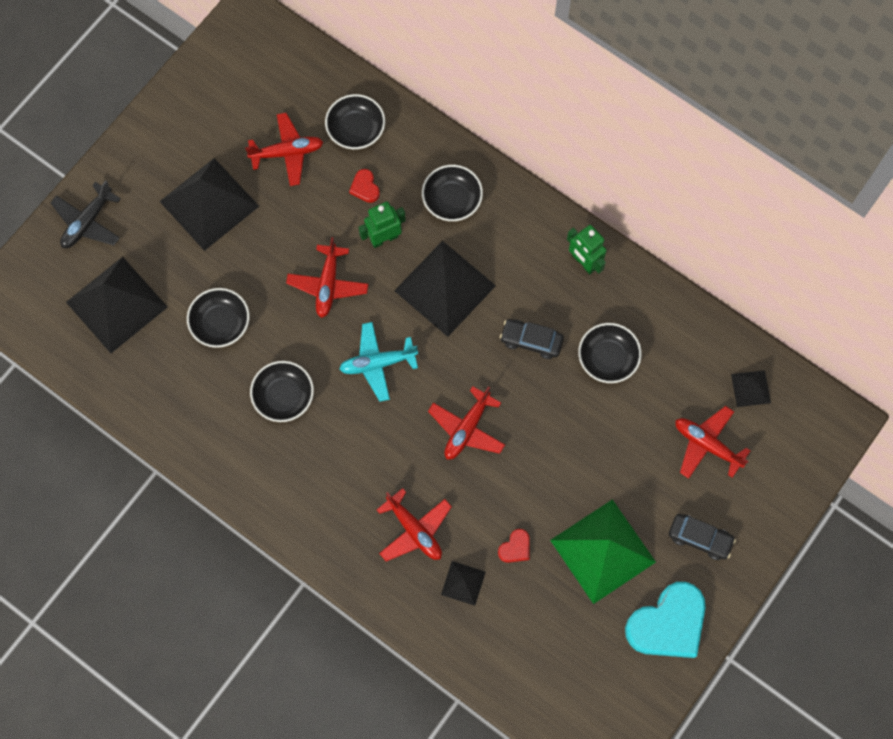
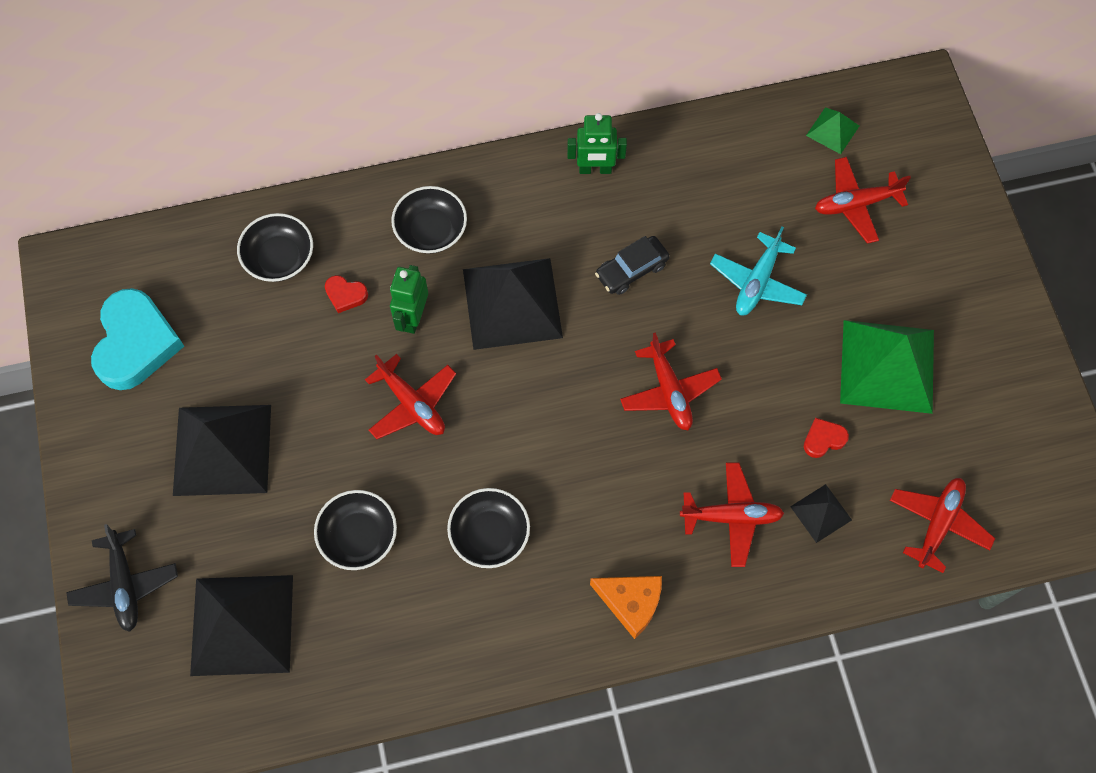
camera: 50 degrees left, 5 degrees down
red plane [245,113,323,186] -> red plane moved to [890,478,995,573]
turquoise plane [339,322,418,402] -> turquoise plane moved to [710,227,807,316]
red heart [498,529,530,563] -> red heart turned 105 degrees counterclockwise [804,418,849,458]
black bowl [578,323,642,383] -> none
turquoise heart [625,582,706,658] -> turquoise heart moved to [91,288,184,390]
black car [669,514,736,560] -> none
black pyramid [731,370,771,407] -> green pyramid [806,108,859,154]
none -> orange cheese [590,576,662,639]

